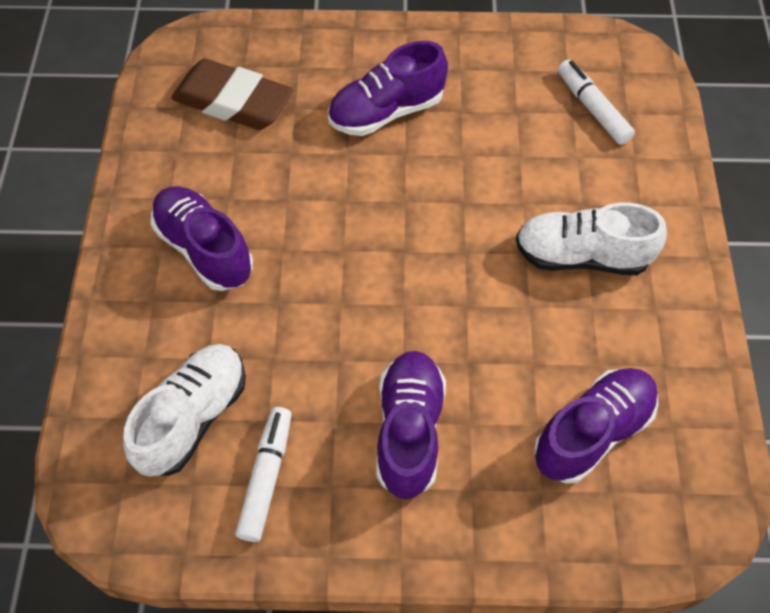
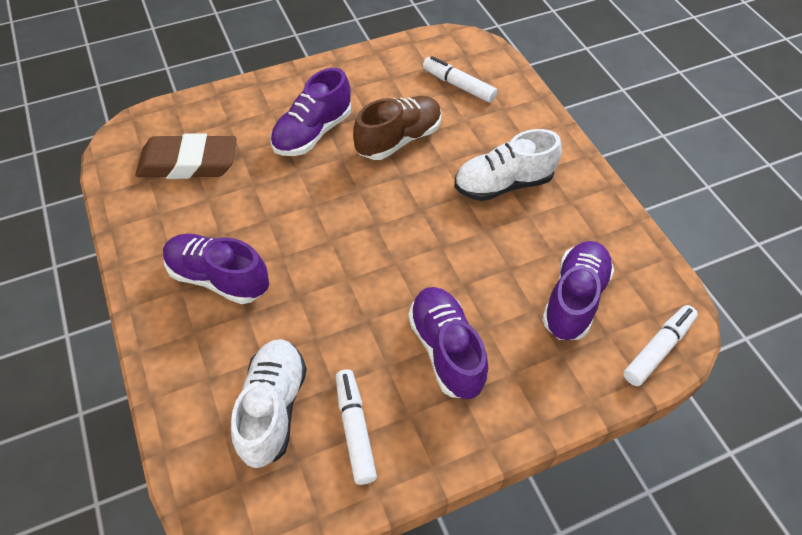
camera: 25 degrees left, 5 degrees down
none -> brown shoe [353,96,442,160]
none -> white marker [623,305,698,386]

